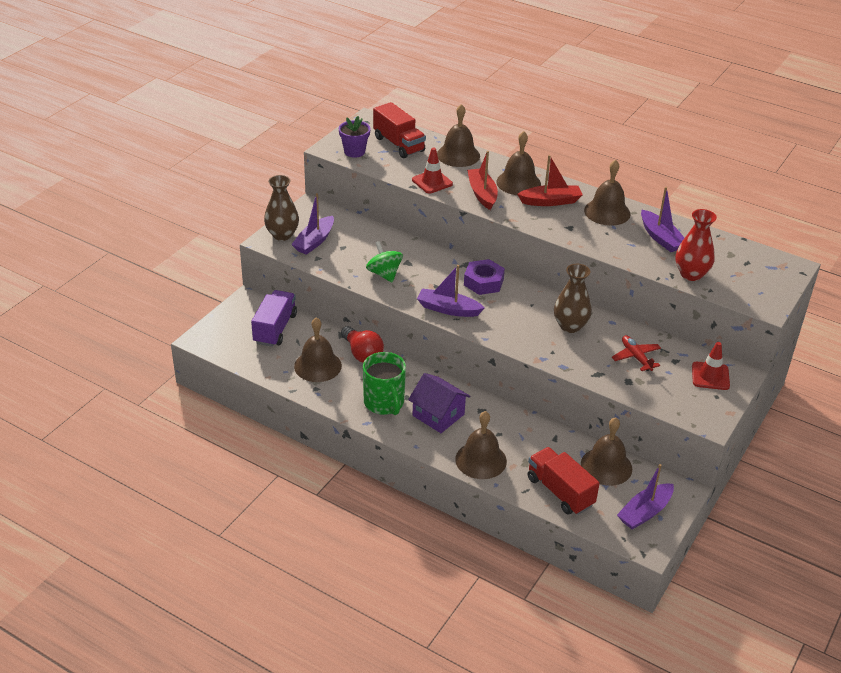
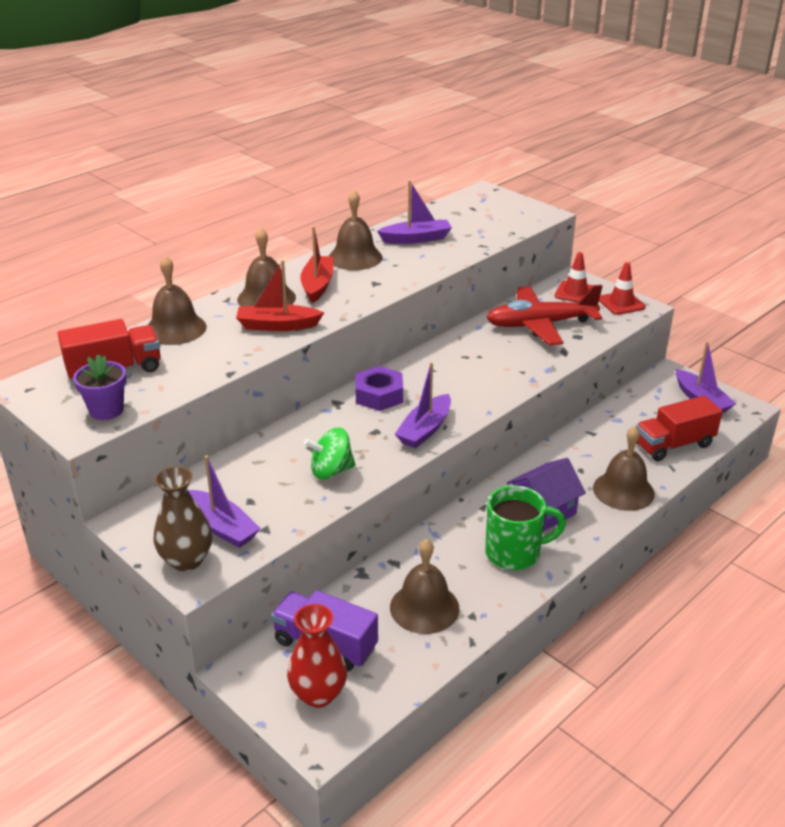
camera: 75 degrees left, 5 degrees down
red light bulb [341,326,384,363] -> none
red traffic cone [412,148,453,194] -> red traffic cone moved to [599,262,646,315]
brown vase [554,264,592,333] -> none
brown bell [581,417,632,486] -> none
red plane [612,335,661,371] -> red plane [486,285,603,345], size x1.97
red vase [675,209,717,281] -> red vase moved to [287,604,347,708]

